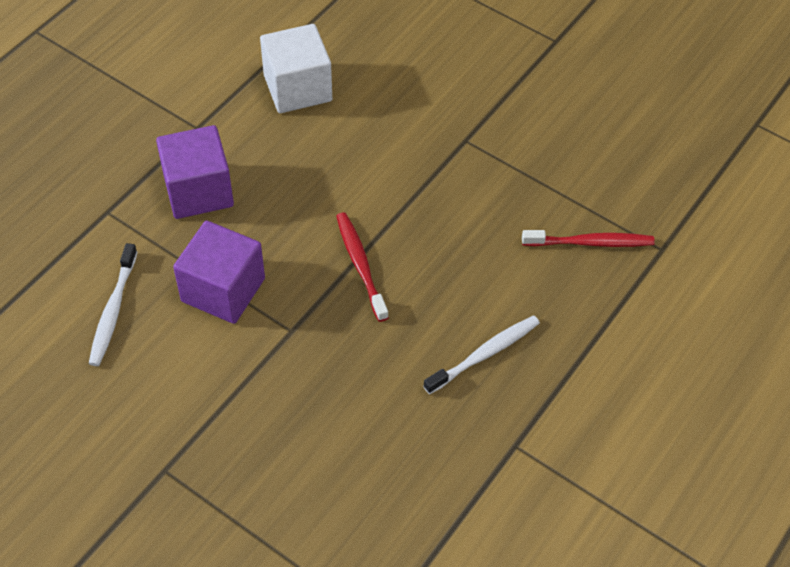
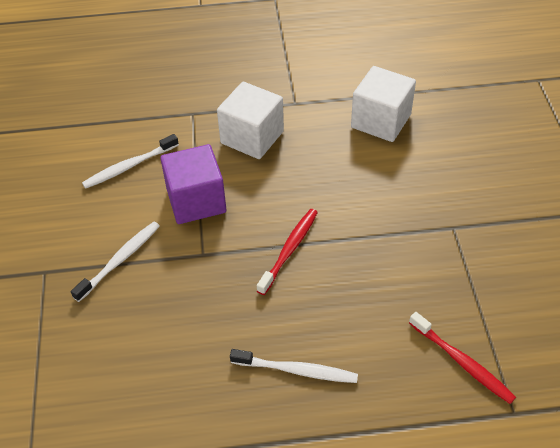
camera: 50 degrees right, 5 degrees down
purple cube [156,125,234,219] -> white cube [217,82,284,159]
none -> white toothbrush [71,222,160,302]

